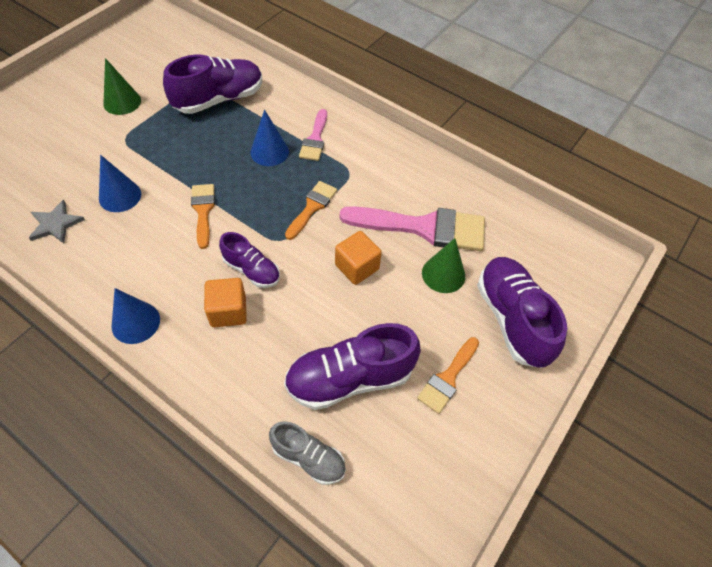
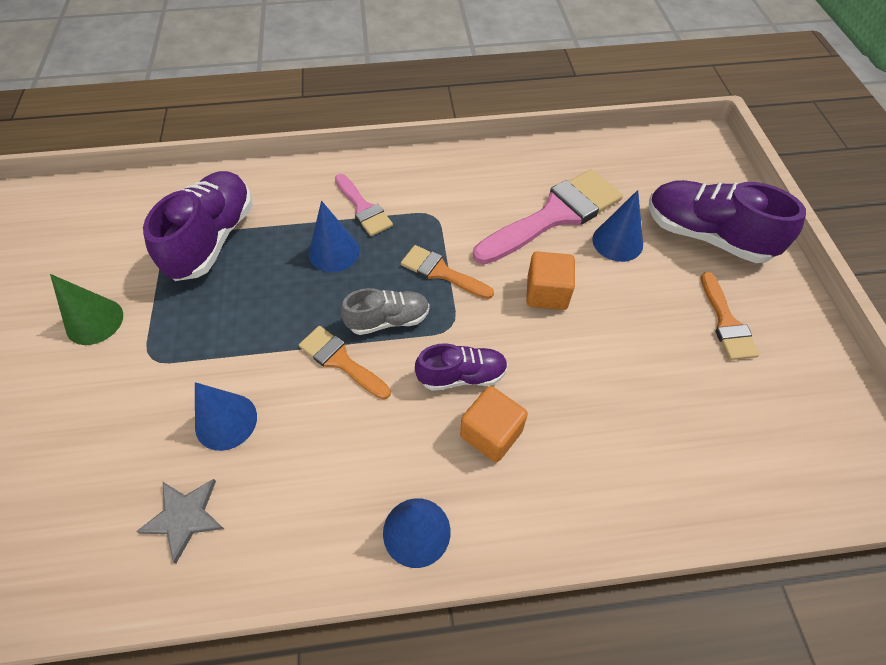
camera: 40 degrees left, 0 degrees up
grey shoe [269,421,346,485] -> grey shoe moved to [341,288,430,335]
purple shoe [284,323,421,410] -> none
orange brush [285,181,337,240] -> orange brush turned 45 degrees counterclockwise [401,245,494,299]
green cone [422,238,465,293] -> blue cone [592,190,643,262]

